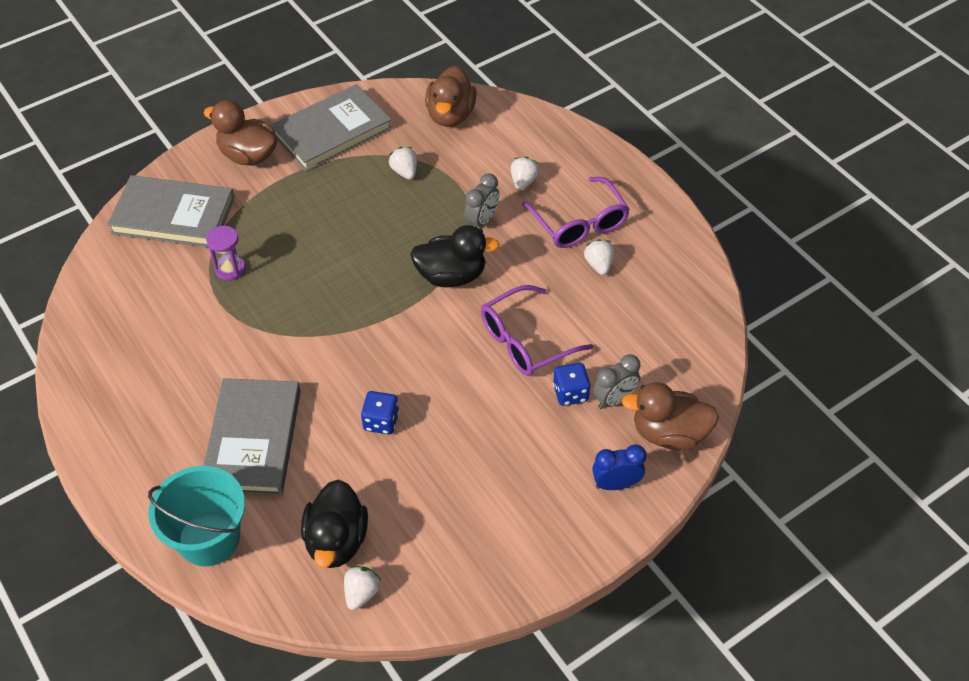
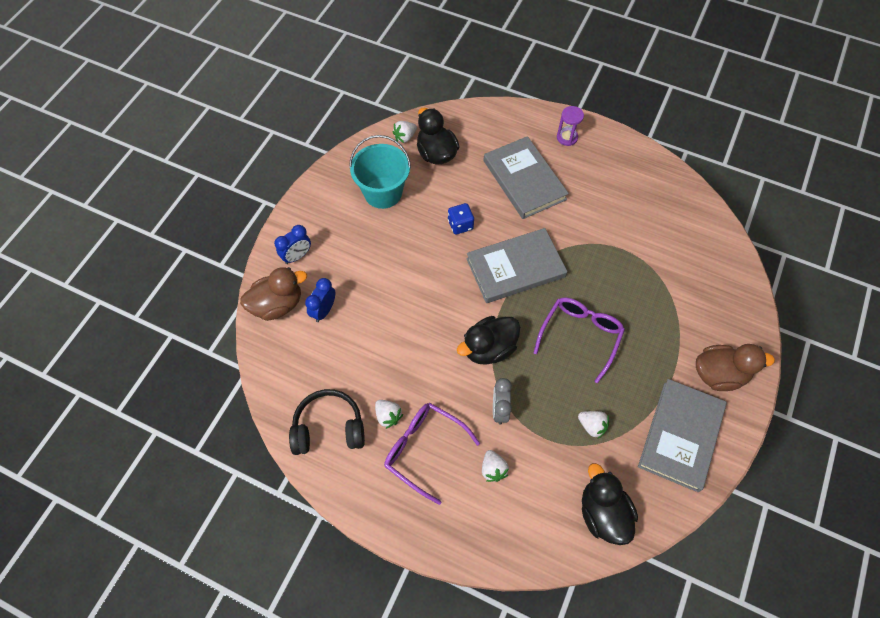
camera: 150 degrees right, 10 degrees up
grey book [107,175,235,247] -> grey book moved to [466,228,567,303]
turquoise bucket [148,466,245,566] -> turquoise bucket moved to [349,135,411,209]
purple hourglass [206,226,246,281] -> purple hourglass moved to [557,106,584,146]
white strawberry [344,566,381,610] -> white strawberry turned 60 degrees clockwise [392,121,417,143]
brown duck [425,66,477,127] -> black duck [582,463,638,545]
purple glasses [481,285,593,376] -> purple glasses moved to [534,297,625,383]
blue dice [553,363,591,406] -> none
grey clock [593,354,640,409] -> blue clock [305,278,335,322]
none -> black headphones [289,389,365,455]

